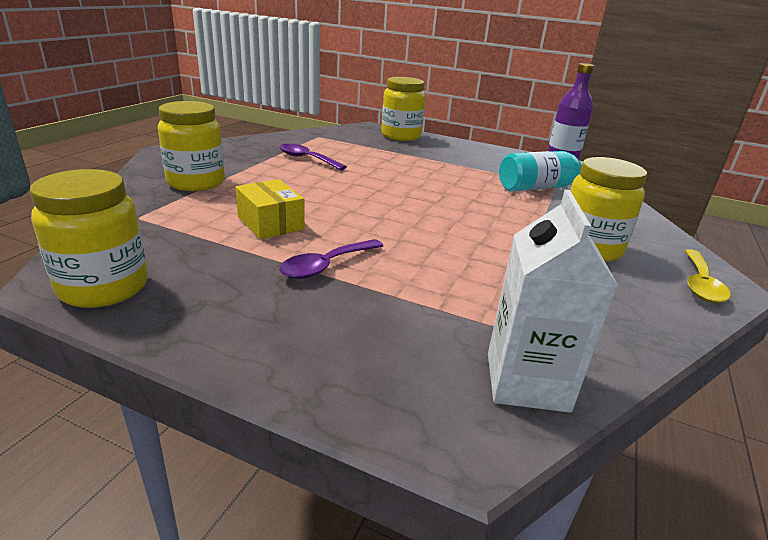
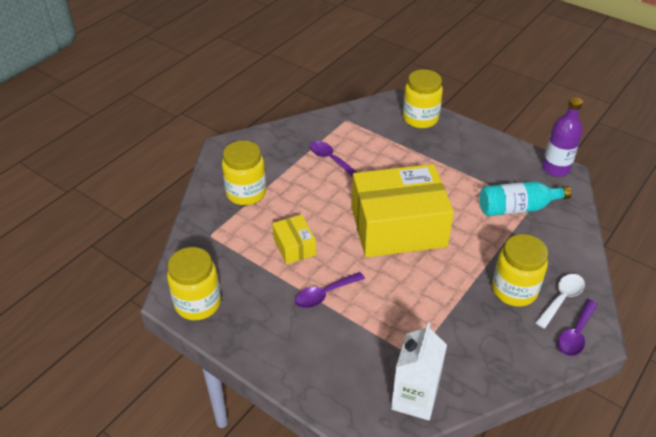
camera: 15 degrees right, 15 degrees up
yellow spoon [685,249,731,303] -> purple spoon [558,299,598,356]
none -> yellow box [352,164,454,257]
none -> white spoon [535,274,585,329]

